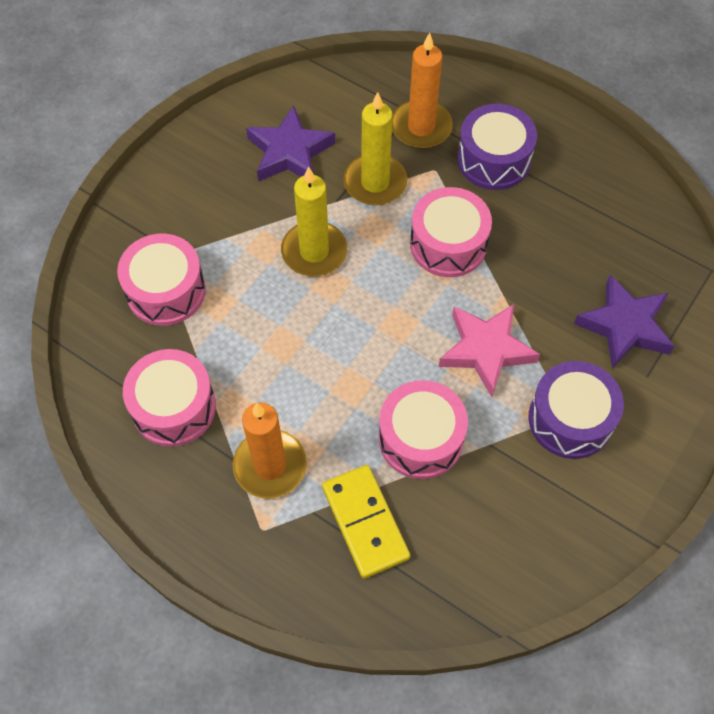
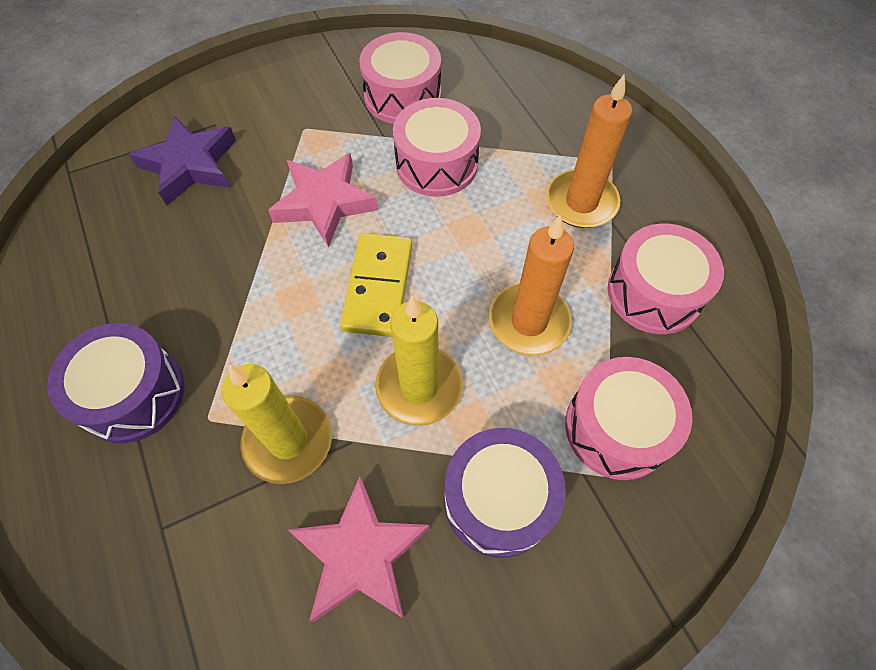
camera: 150 degrees left, 0 degrees up
purple star [246,105,335,181] -> pink star [288,477,430,622]
yellow domino [322,465,410,578] -> yellow domino moved to [340,233,412,337]
orange candle [392,32,453,149] -> orange candle moved to [489,215,574,356]
pink drum [410,187,492,277] -> pink drum moved to [359,32,441,124]
purple drum [529,361,624,459] -> purple drum moved to [444,428,566,558]

